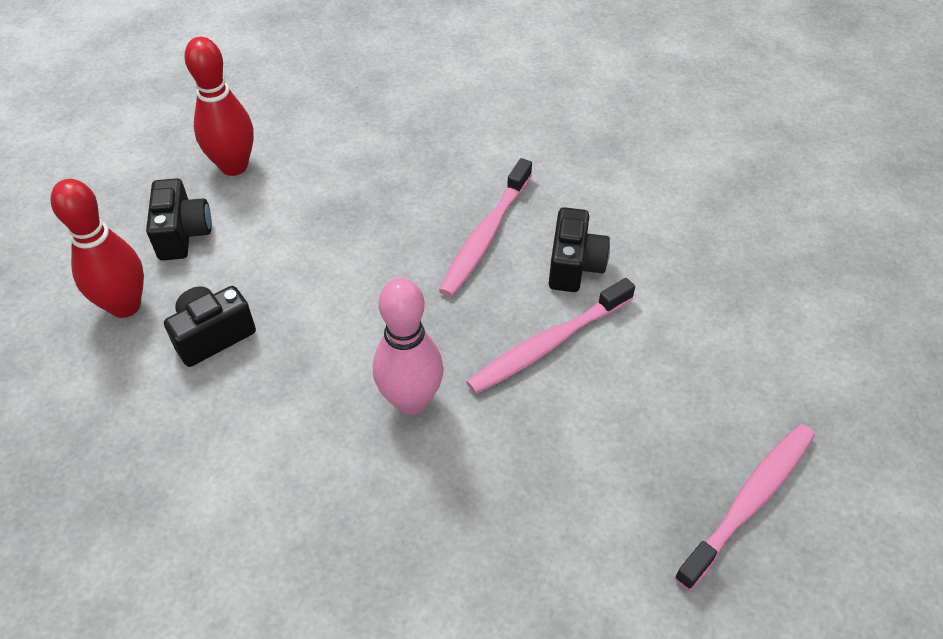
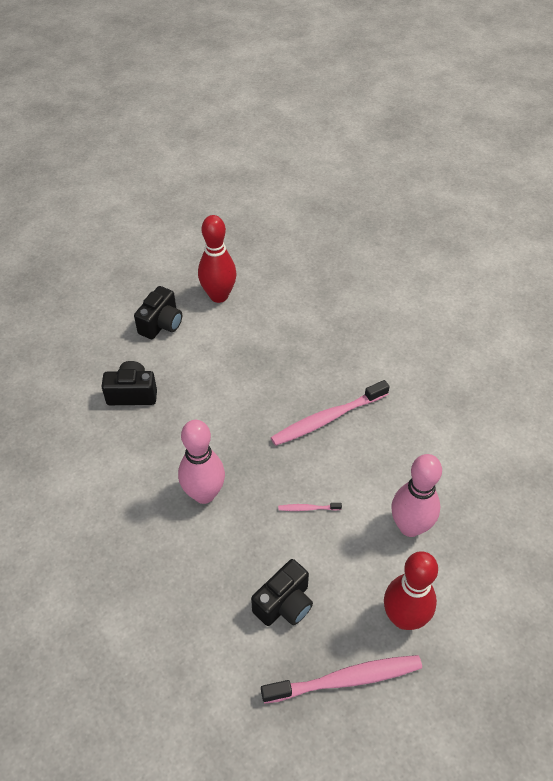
camera: 35 degrees right, 0 degrees up
red bowling pin [50,179,144,318] -> red bowling pin moved to [384,551,438,630]
pink toothbrush [466,278,635,394] -> pink toothbrush [278,503,342,511], size x0.44
black camera [549,207,610,292] -> black camera moved to [251,559,313,626]
none -> pink bowling pin [391,454,442,537]

